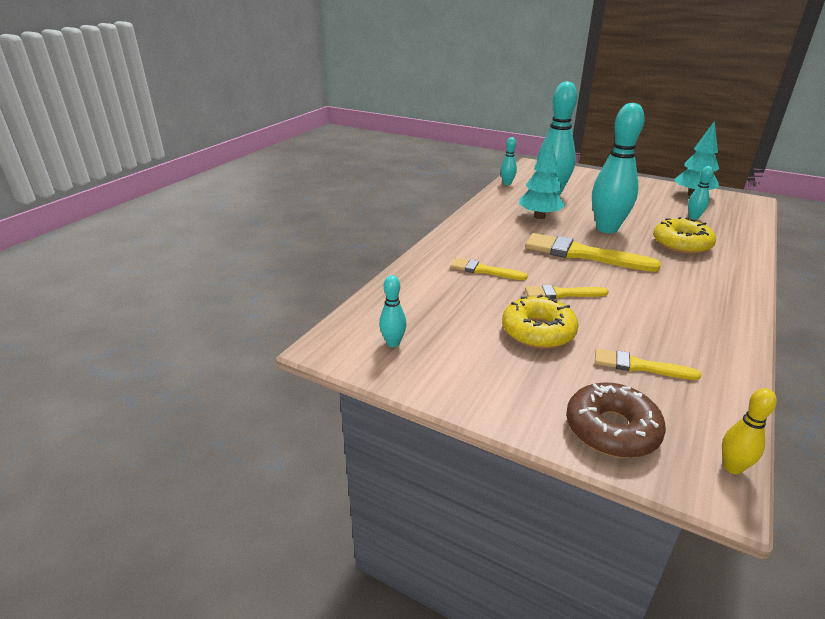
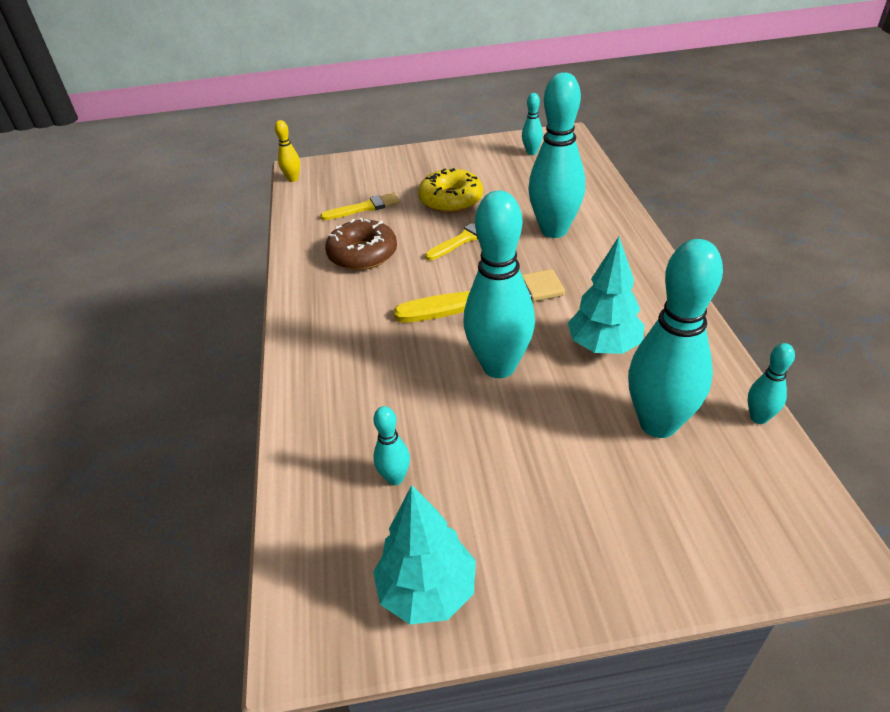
camera: 145 degrees right, 10 degrees up
yellow brush [450,258,528,280] -> turquoise bowling pin [528,72,585,238]
brown donut [566,382,666,458] -> brown donut moved to [325,218,397,270]
yellow donut [653,217,716,254] -> none

